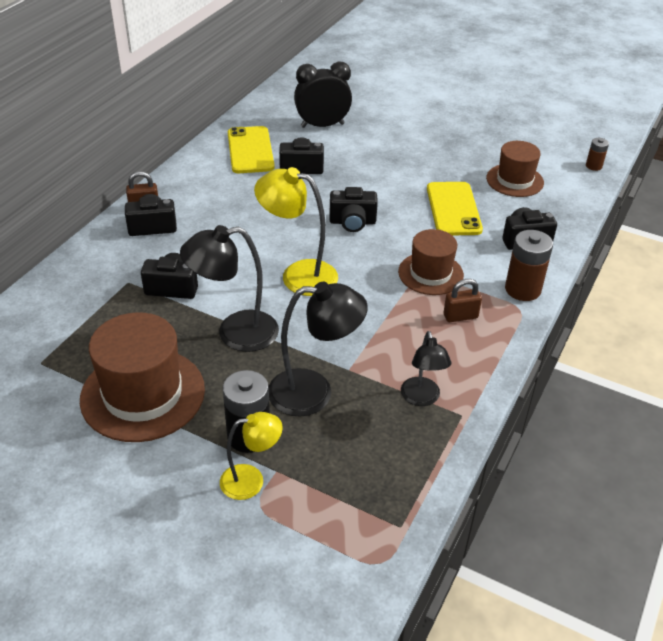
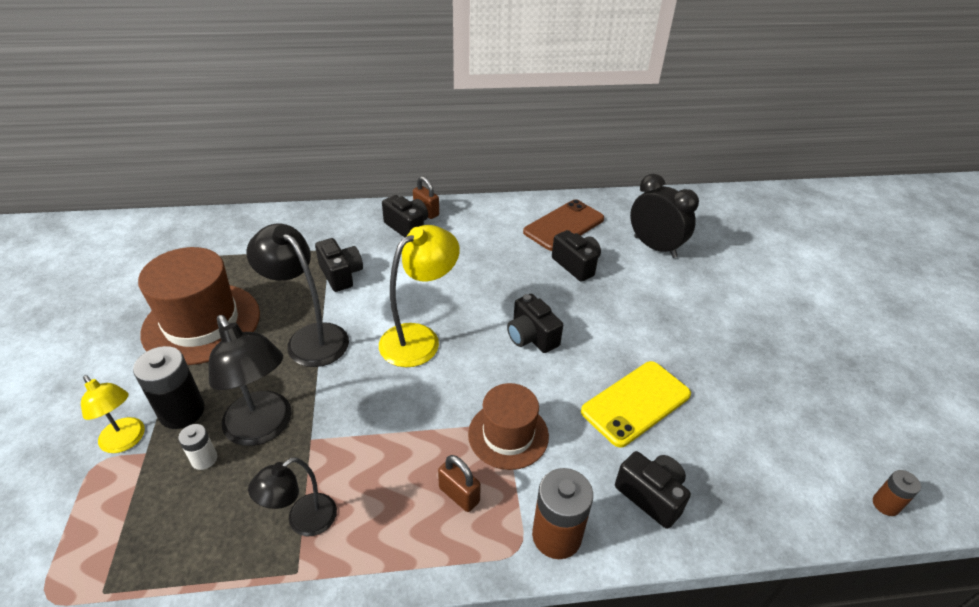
camera: 55 degrees right, 0 degrees up
yellow phone [228,126,275,173] -> brown phone [523,199,604,251]
yellow lamp [254,167,338,296] -> yellow lamp turned 60 degrees clockwise [379,225,460,367]
brown hat [486,141,544,197] -> none
none -> white battery [178,424,217,470]

